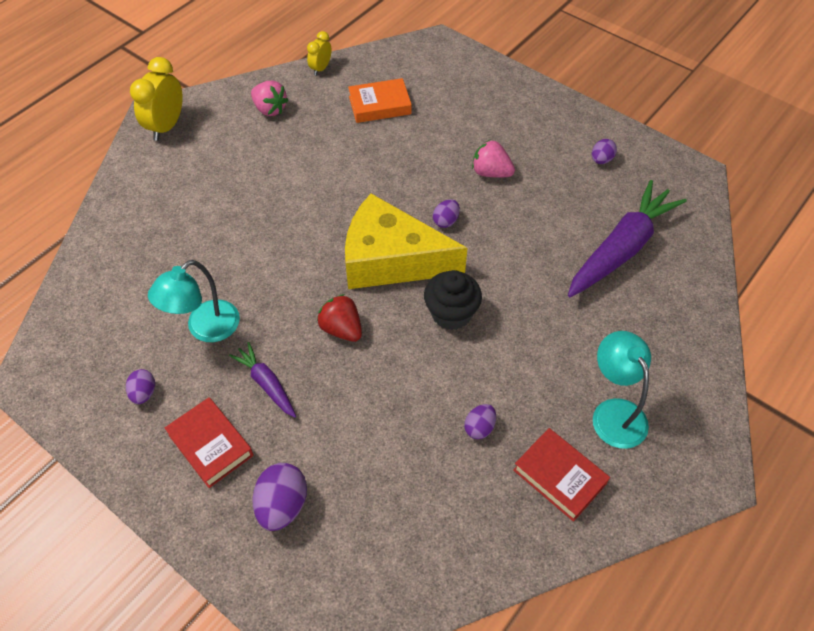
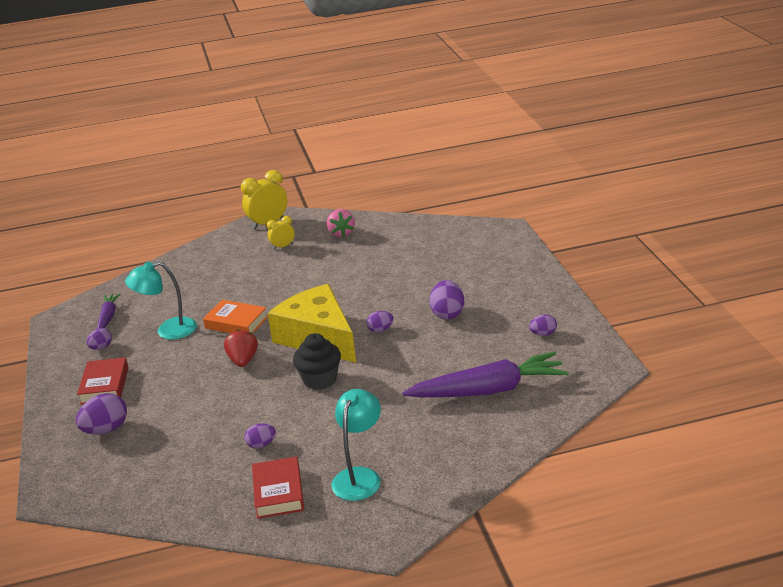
camera: 40 degrees right, 25 degrees down
purple carrot [229,342,296,418] -> purple carrot moved to [97,293,121,329]
yellow clock [307,31,332,75] -> yellow clock moved to [267,216,294,250]
orange book [348,78,412,123] -> orange book moved to [203,300,268,333]
pink strawberry [472,140,515,178] -> purple egg [430,280,465,320]

